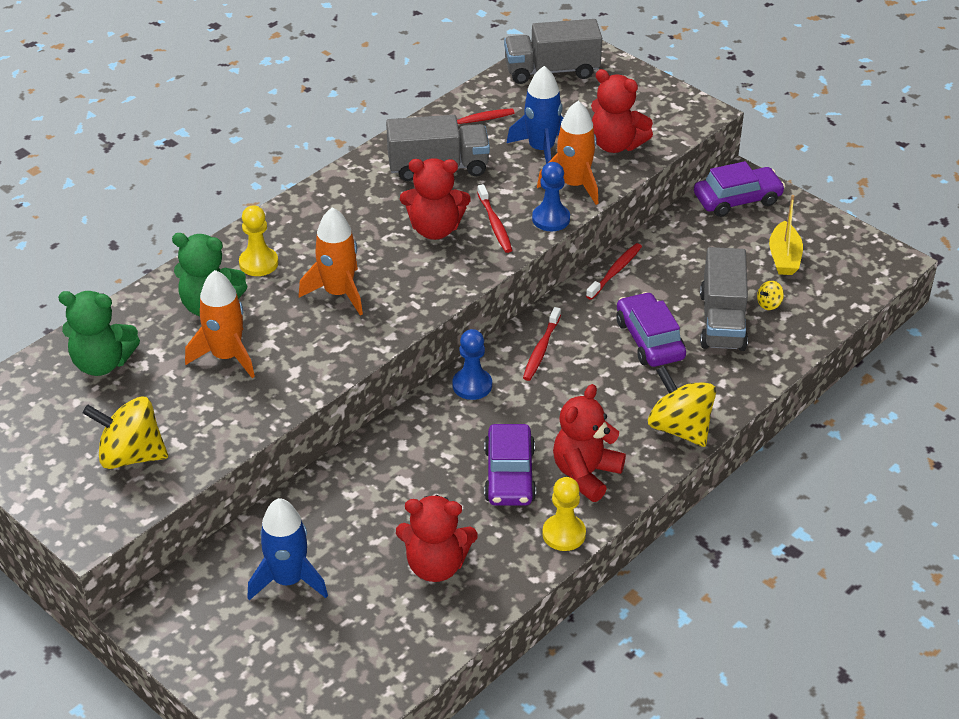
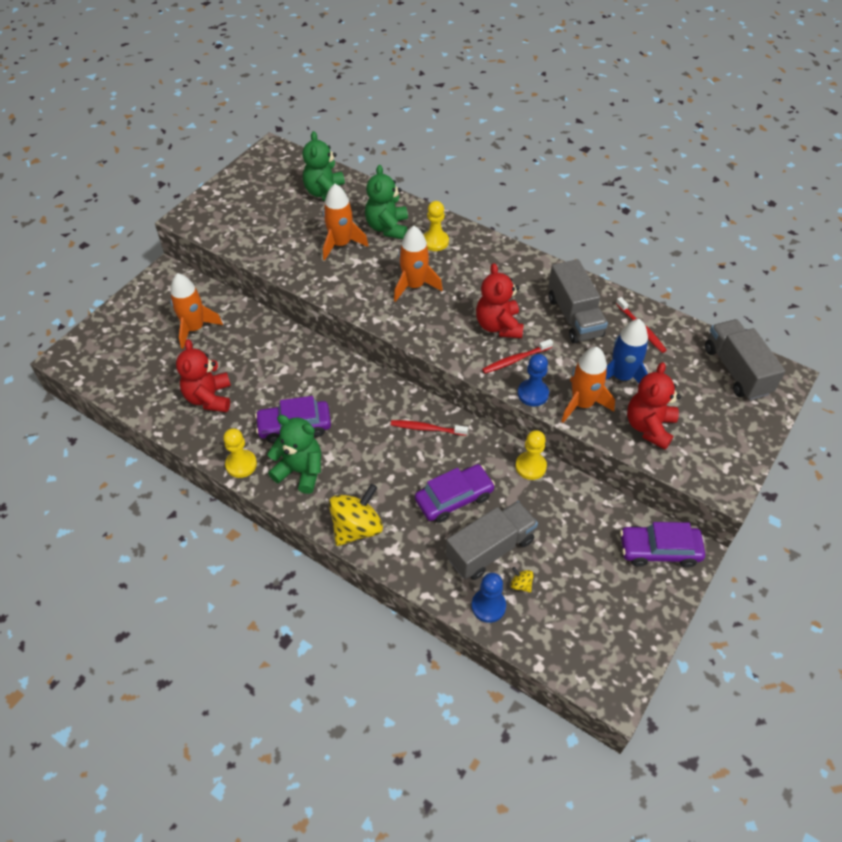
camera: 80 degrees right, 10 degrees up
yellow spinning top [83,396,168,469] -> none
blue rocket [247,498,328,600] -> orange rocket [170,273,223,349]
blue pawn [453,329,492,400] -> blue pawn moved to [472,573,506,623]
red teddy bear [553,384,626,502] -> green teddy bear [267,415,321,494]
red toothbrush [586,243,642,300] -> yellow pawn [515,430,547,480]
purple car [694,161,785,217] -> purple car turned 120 degrees clockwise [620,522,705,568]
grey truck [700,247,748,351] -> grey truck turned 150 degrees clockwise [446,501,538,580]
yellow boat [769,195,803,275] -> none

